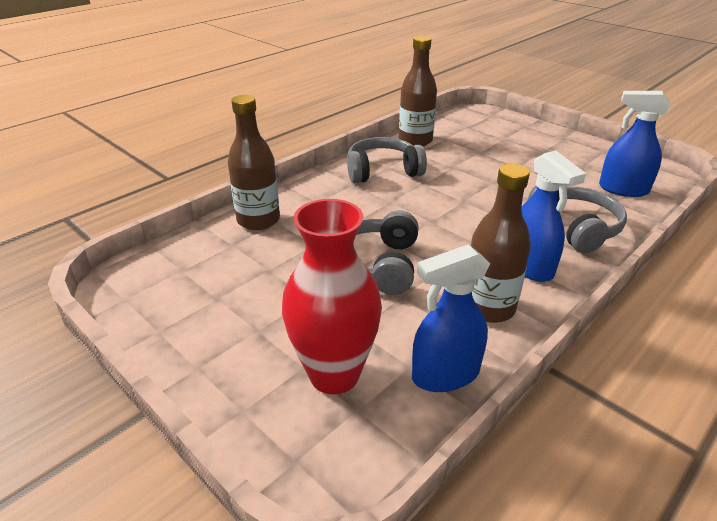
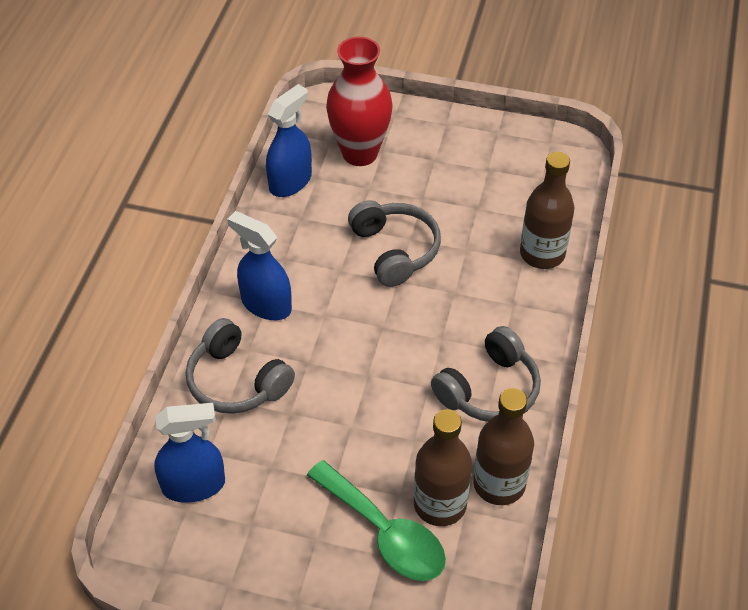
camera: 150 degrees right, 15 degrees up
brown bottle [471,164,531,323] -> brown bottle moved to [414,409,472,526]
none -> green spoon [307,460,446,581]

